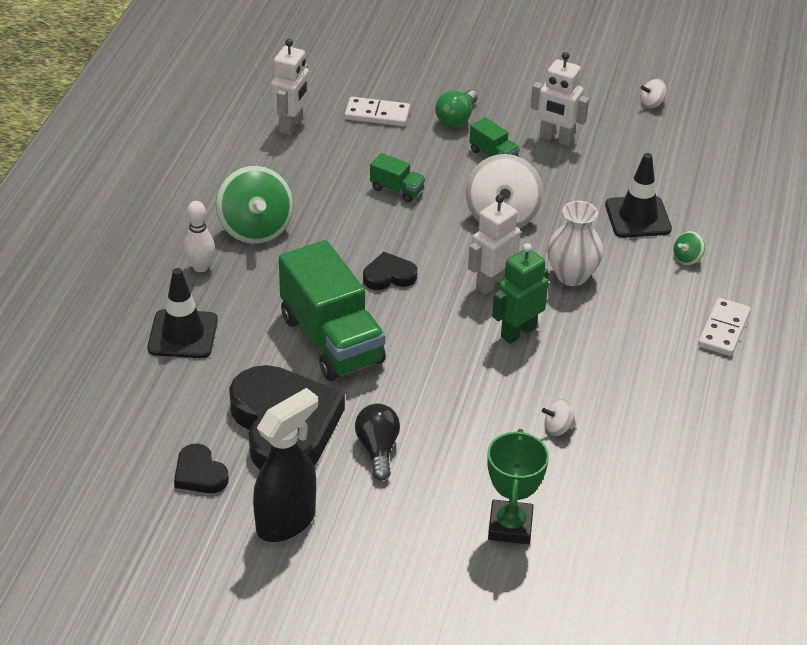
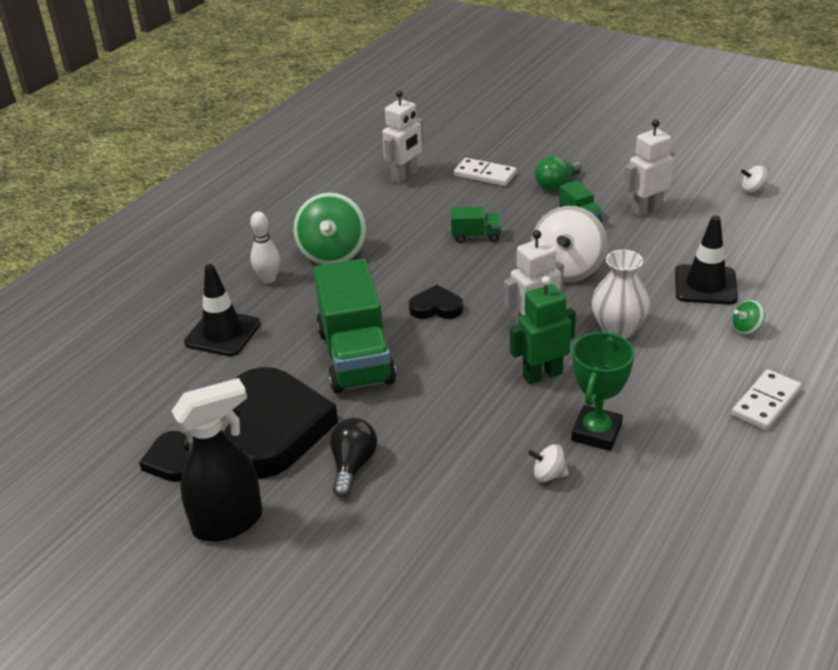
camera: 20 degrees right, 5 degrees down
green truck [370,153,425,203] -> green truck turned 45 degrees counterclockwise [451,207,501,243]
green trophy [487,429,549,544] -> green trophy moved to [571,332,635,451]
white robot [530,52,589,146] -> white robot turned 105 degrees clockwise [624,119,674,217]

